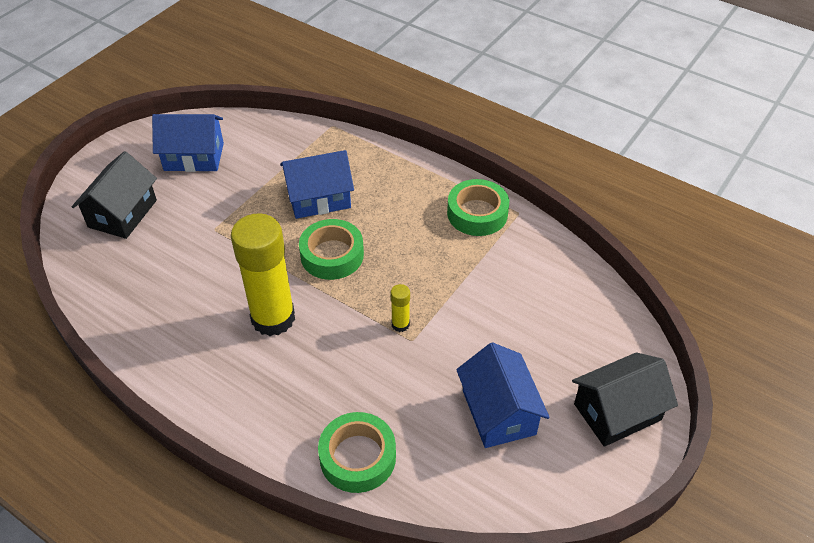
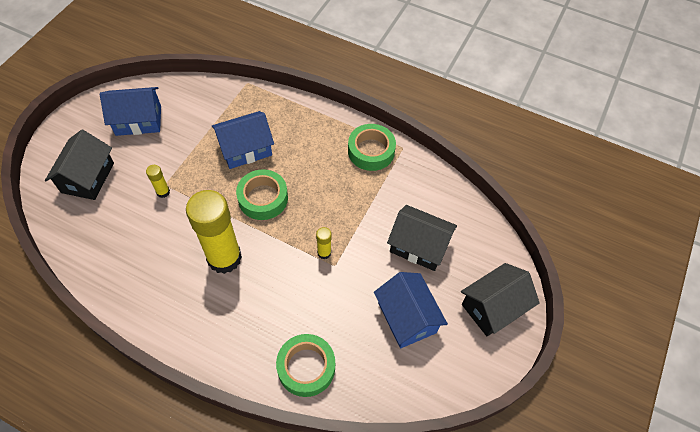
camera: 10 degrees left, 10 degrees up
none -> yellow glue stick [146,165,170,198]
none -> black house [387,205,457,271]

